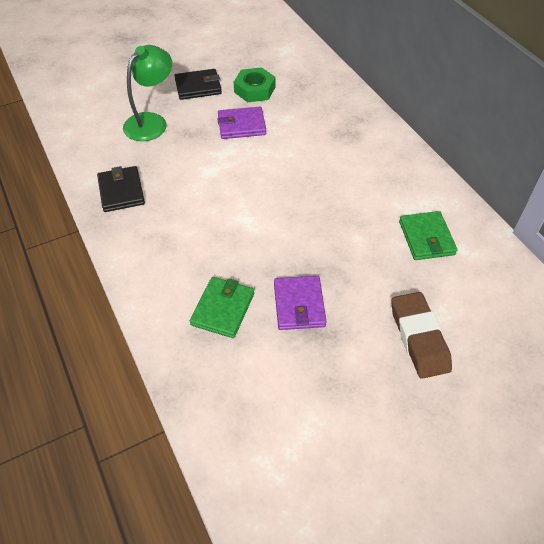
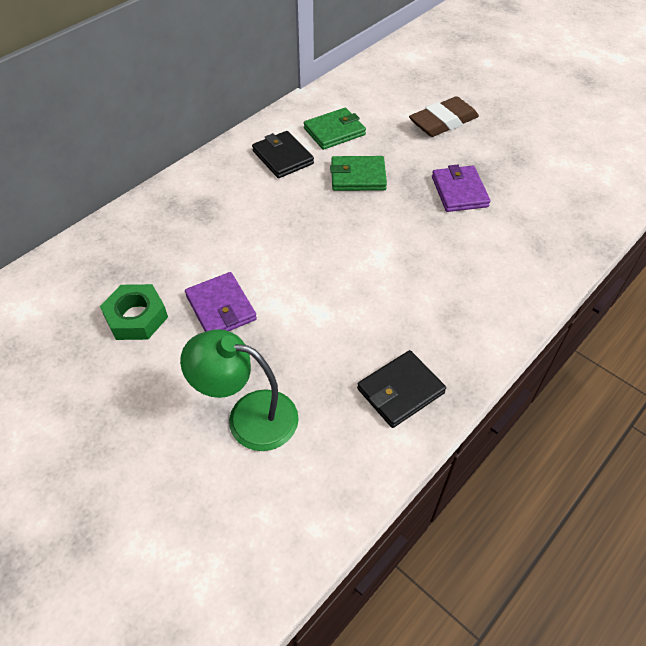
camera: 110 degrees left, 0 degrees up
black wallet [174,69,222,100] -> black wallet moved to [252,131,314,178]
green wallet [190,277,254,338] -> green wallet moved to [330,156,387,191]
purple wallet [274,276,327,330] -> purple wallet turned 75 degrees counterclockwise [432,165,491,212]

